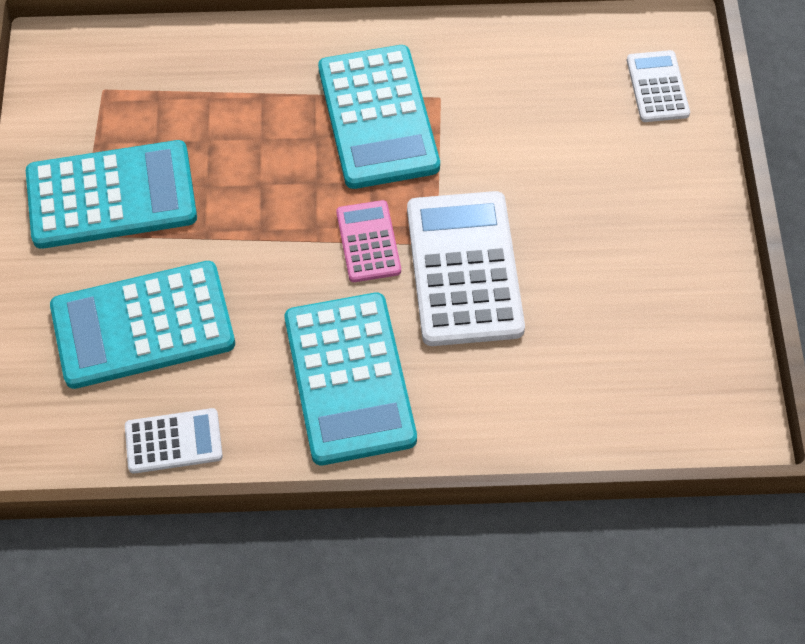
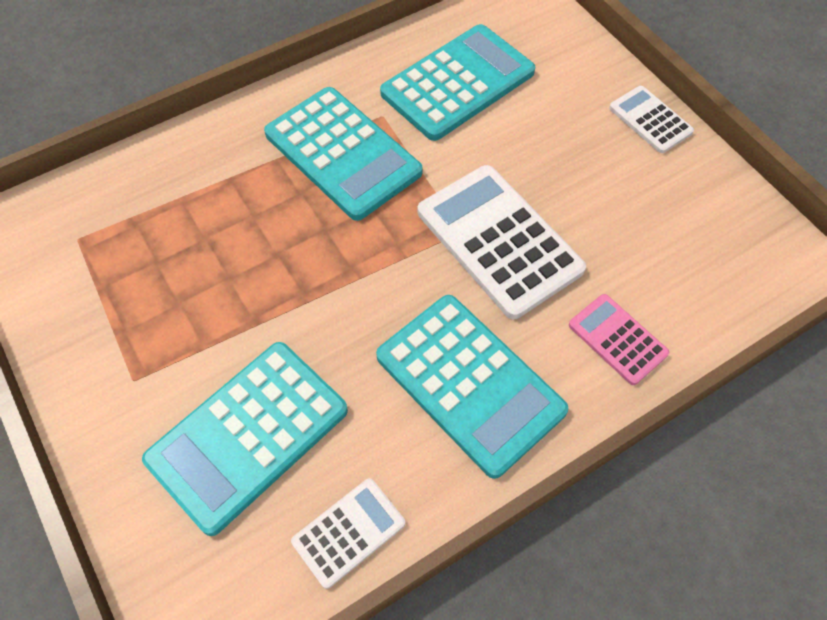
camera: 30 degrees left, 0 degrees up
turquoise calculator [26,140,197,249] -> turquoise calculator moved to [380,24,535,141]
pink calculator [336,200,401,282] -> pink calculator moved to [569,294,669,385]
white calculator [627,50,690,122] -> white calculator moved to [609,86,694,153]

